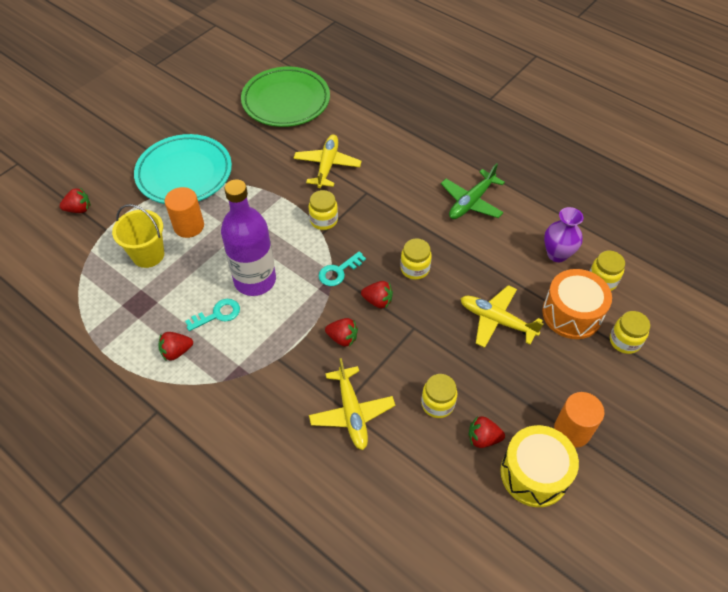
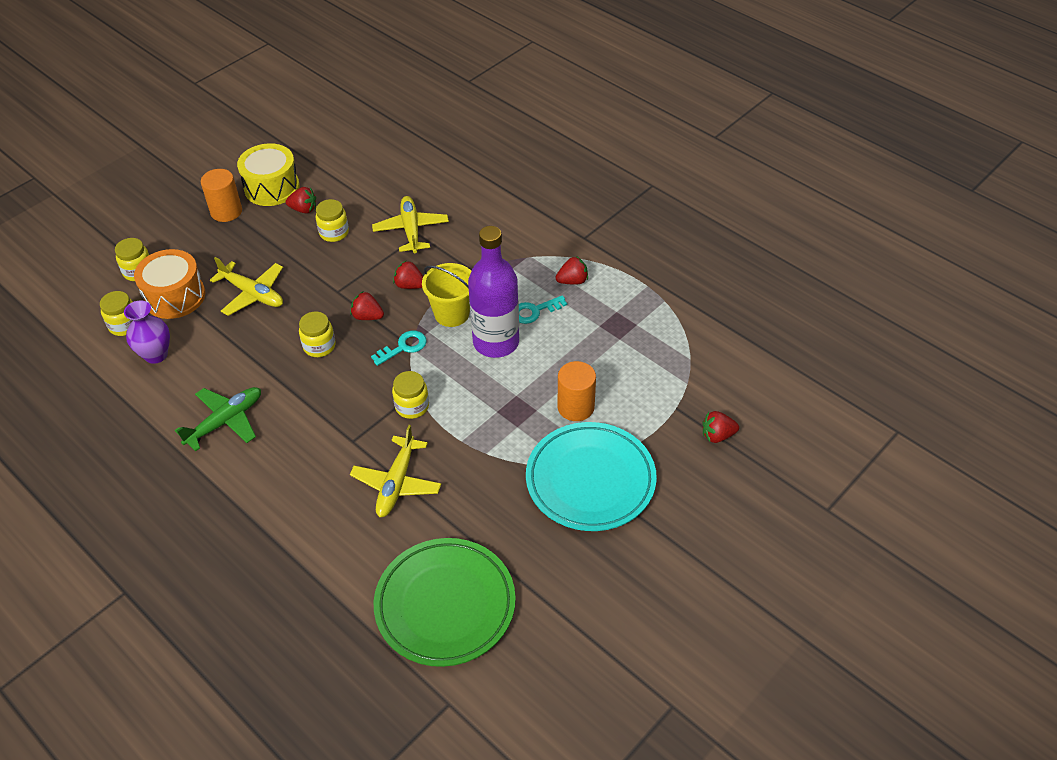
camera: 175 degrees left, 5 degrees down
yellow bucket [112,204,164,268] -> yellow bucket moved to [422,263,471,327]

